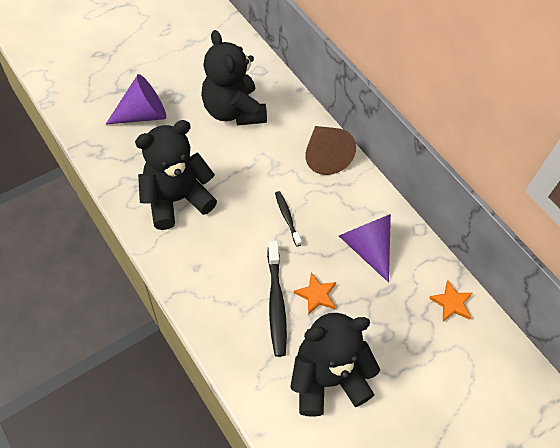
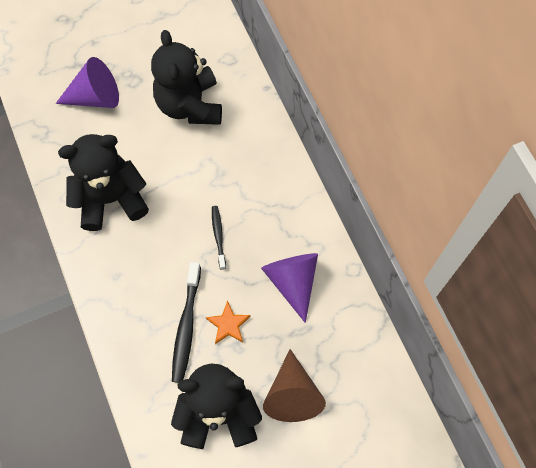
camera: 15 degrees right, 10 degrees up
brown cone [305,126,356,175] -> brown cone moved to [263,349,326,422]
orange star [429,280,472,321] -> none

